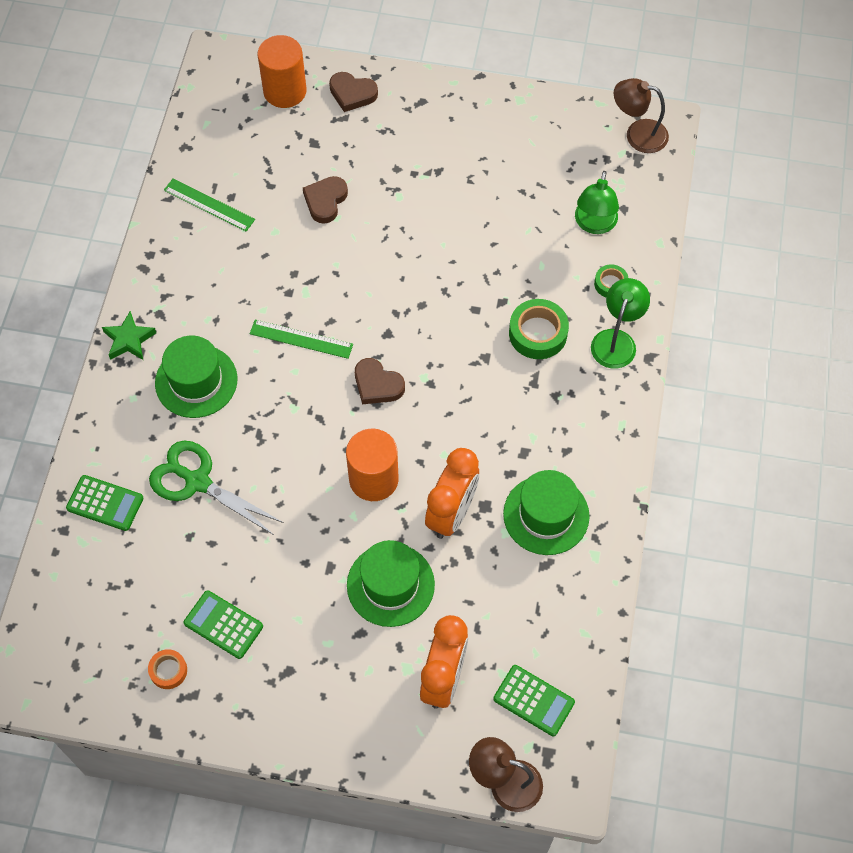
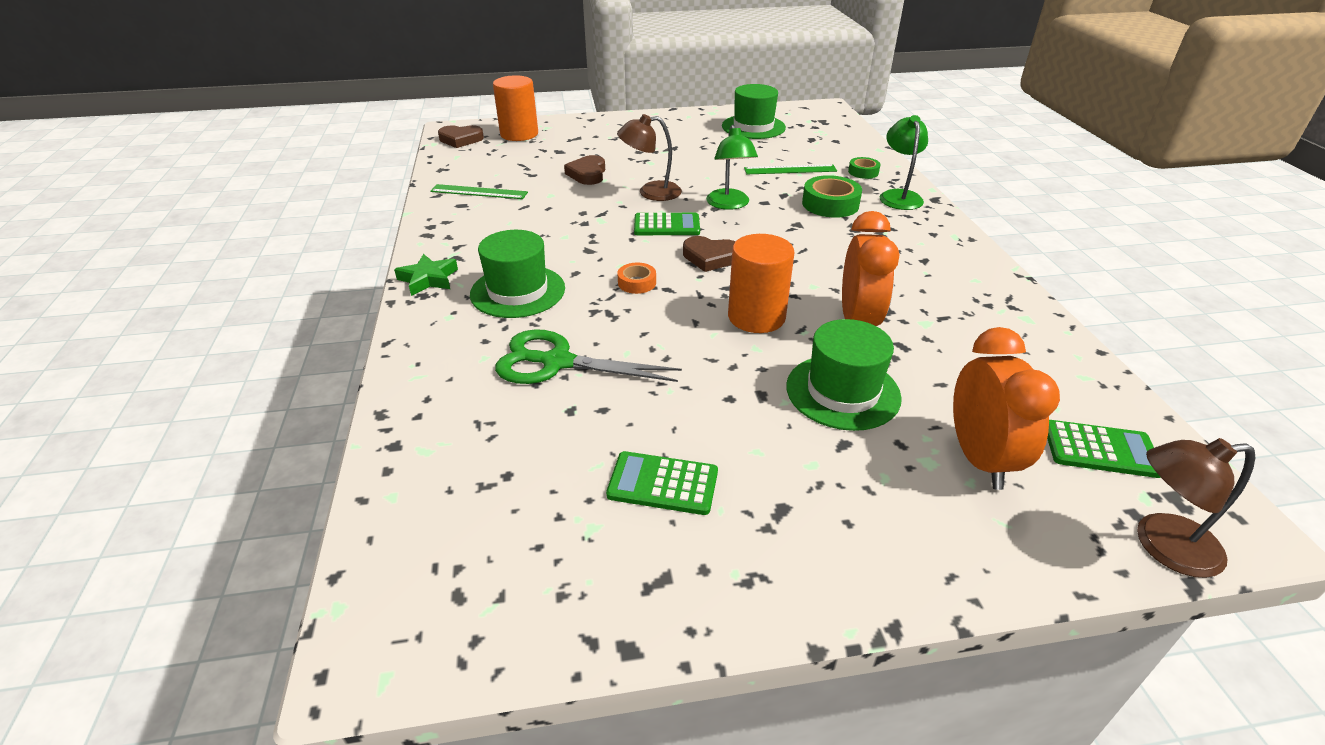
camera: 20 degrees left, 25 degrees down
green calculator [66,475,144,531] -> green calculator moved to [634,213,700,235]
orange tape [148,649,187,689] -> orange tape moved to [618,263,656,294]
green ruler [250,320,353,359] -> green ruler moved to [744,164,837,174]
brown heart [329,72,378,112] -> brown heart moved to [438,125,484,148]
green hat [503,470,590,555] -> green hat moved to [722,84,786,139]
green lamp [575,171,619,234] -> green lamp moved to [706,125,758,210]
brown lamp [614,78,669,153] -> brown lamp moved to [617,114,682,201]

